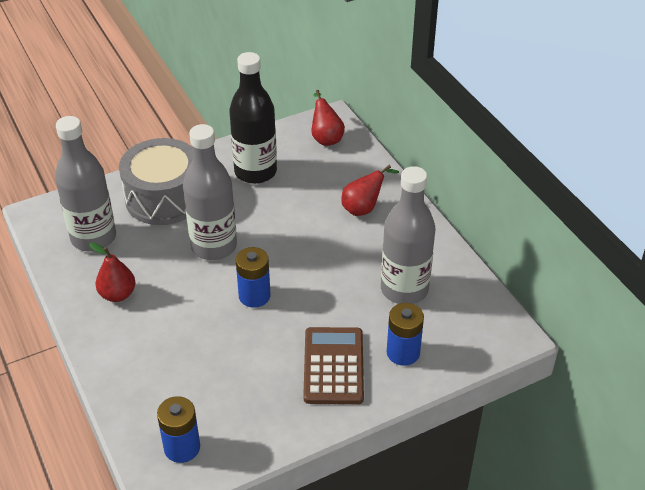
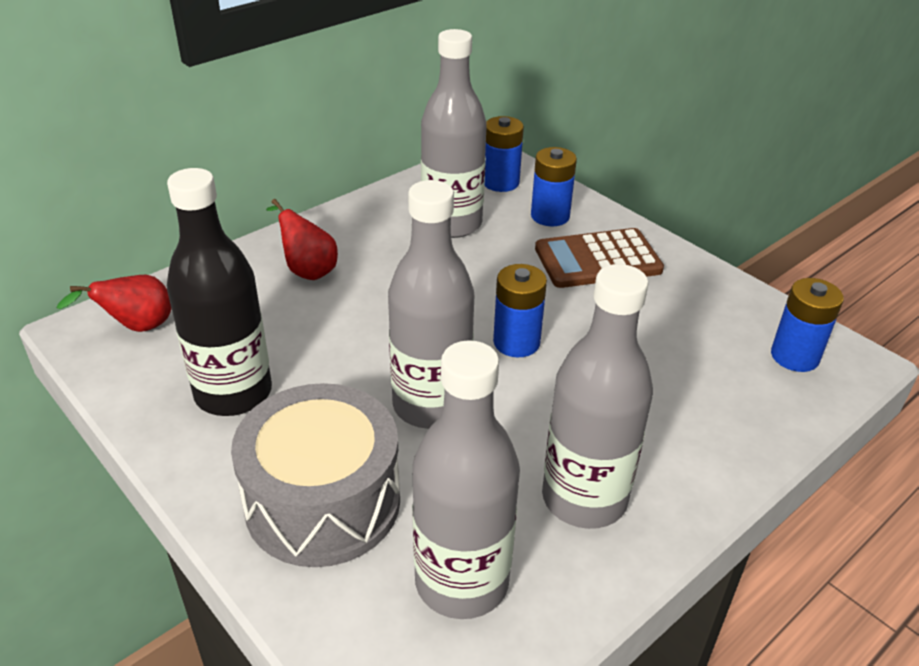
camera: 105 degrees left, 5 degrees down
red pear [89,243,135,302] -> grey bottle [542,264,653,529]
none -> blue battery [485,116,524,192]

